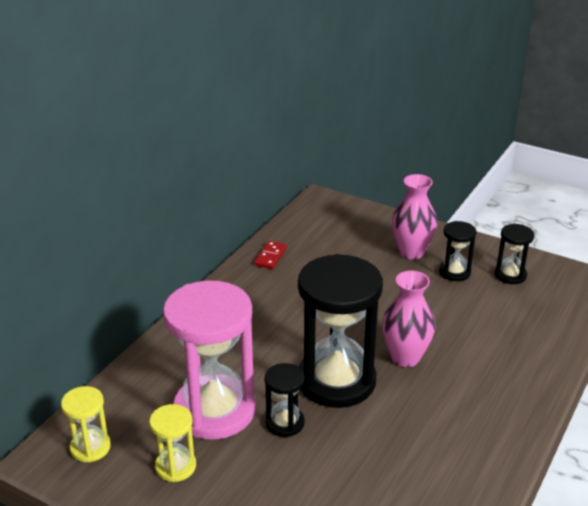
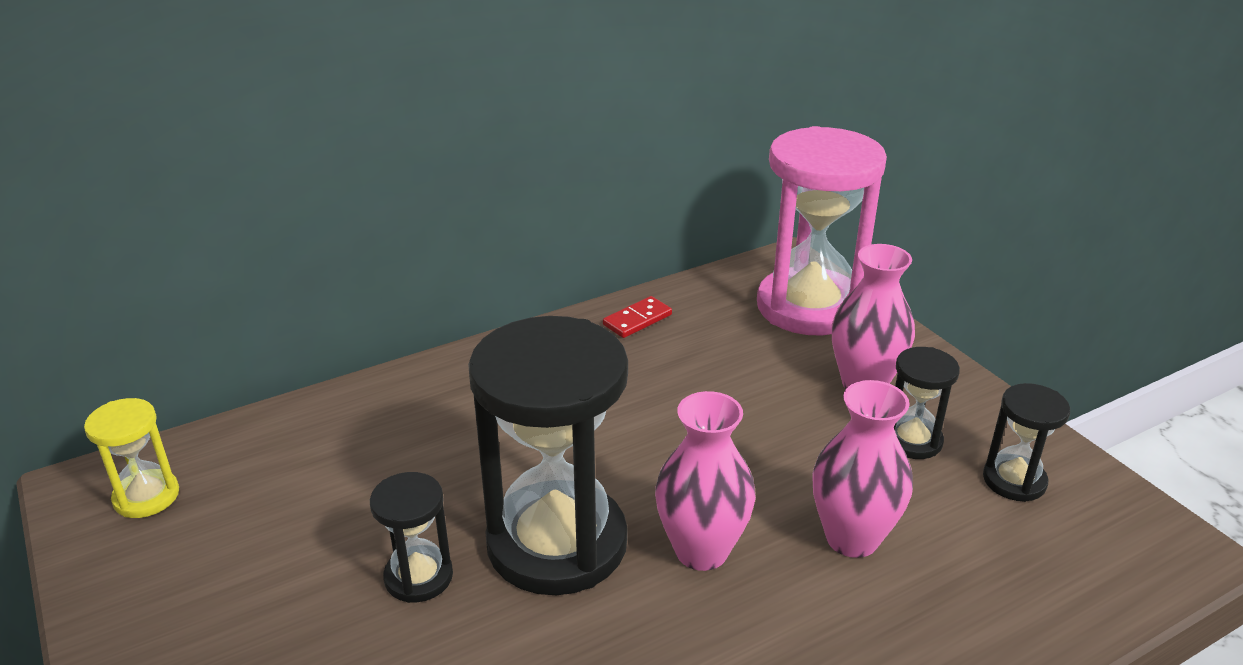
camera: 30 degrees right, 0 degrees up
yellow hourglass [149,404,196,482] -> none
pink hourglass [163,281,255,440] -> pink hourglass moved to [757,126,887,335]
none -> pink vase [812,380,913,558]

